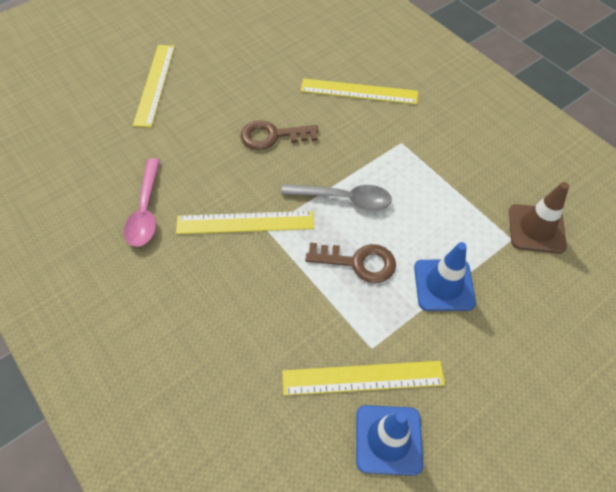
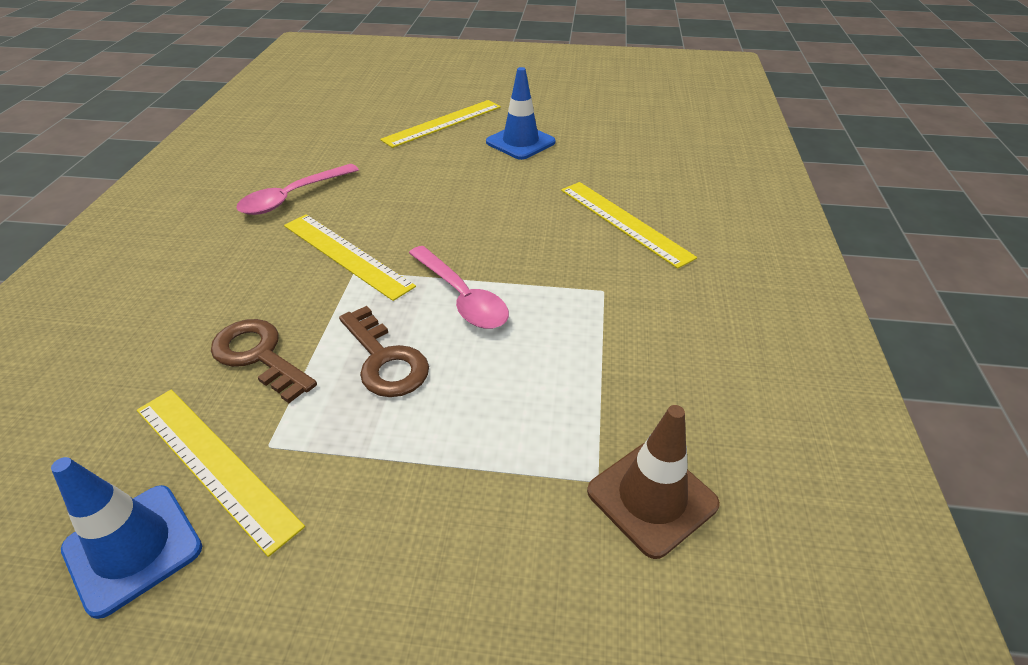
camera: 45 degrees right, 15 degrees down
brown key [241,120,318,150] -> brown key moved to [211,319,317,403]
grey spoon [281,184,392,210] -> pink spoon [409,246,509,329]
blue traffic cone [414,242,476,311] -> blue traffic cone moved to [486,67,556,160]

